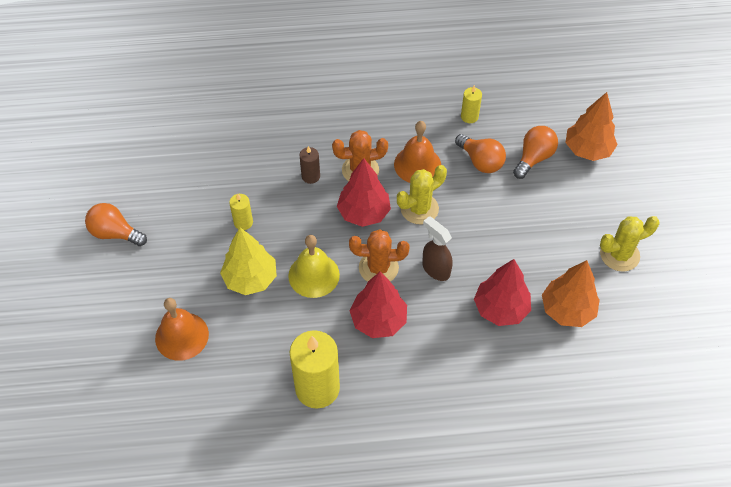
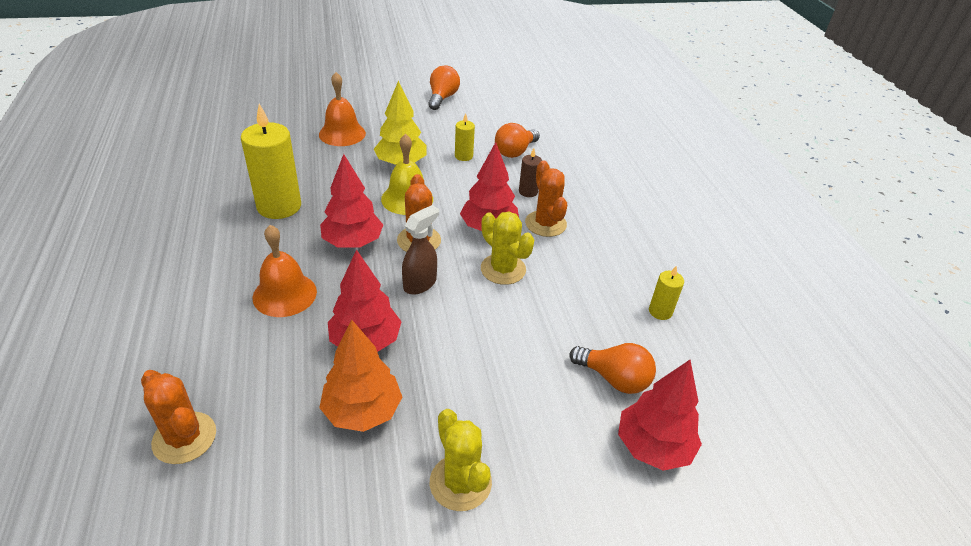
camera: 80 degrees right, 15 degrees down
orange bell [394,121,441,183] -> orange bell moved to [253,225,317,317]
orange light bulb [455,134,506,173] -> orange light bulb moved to [495,123,540,158]
orange tree [565,92,618,161] -> red tree [618,360,702,471]
none -> orange cactus [141,370,216,464]

